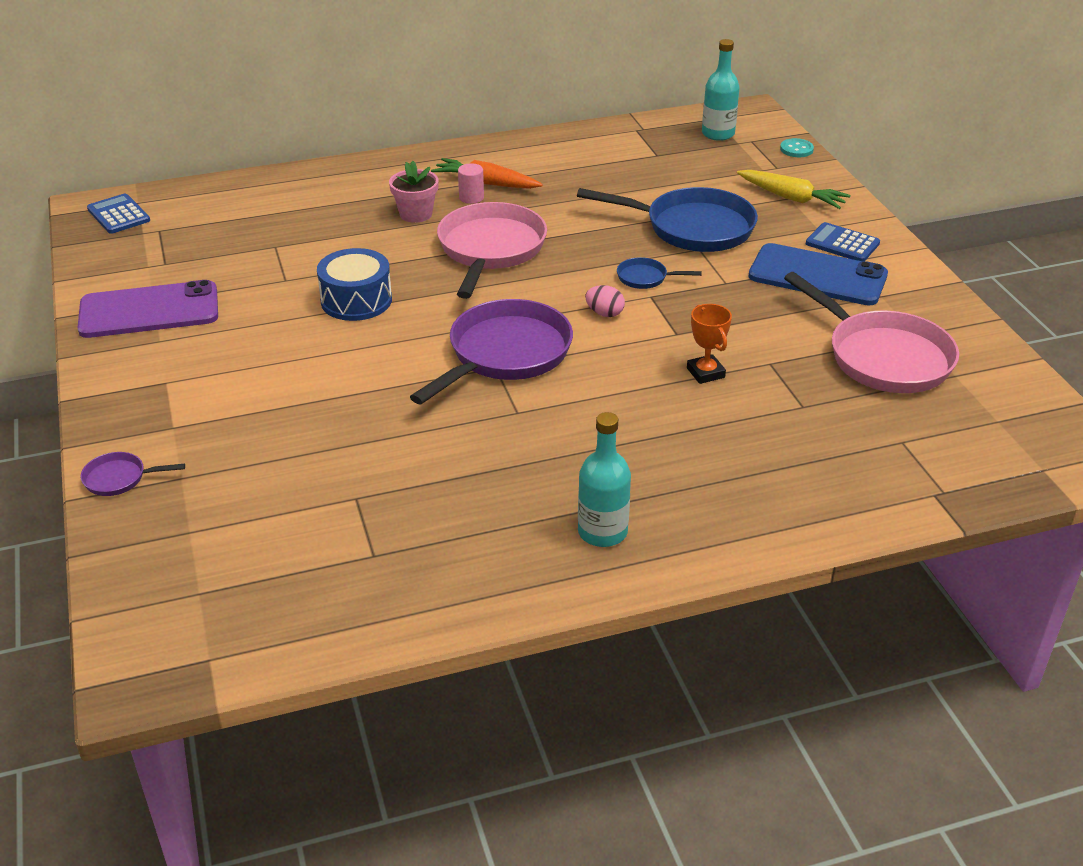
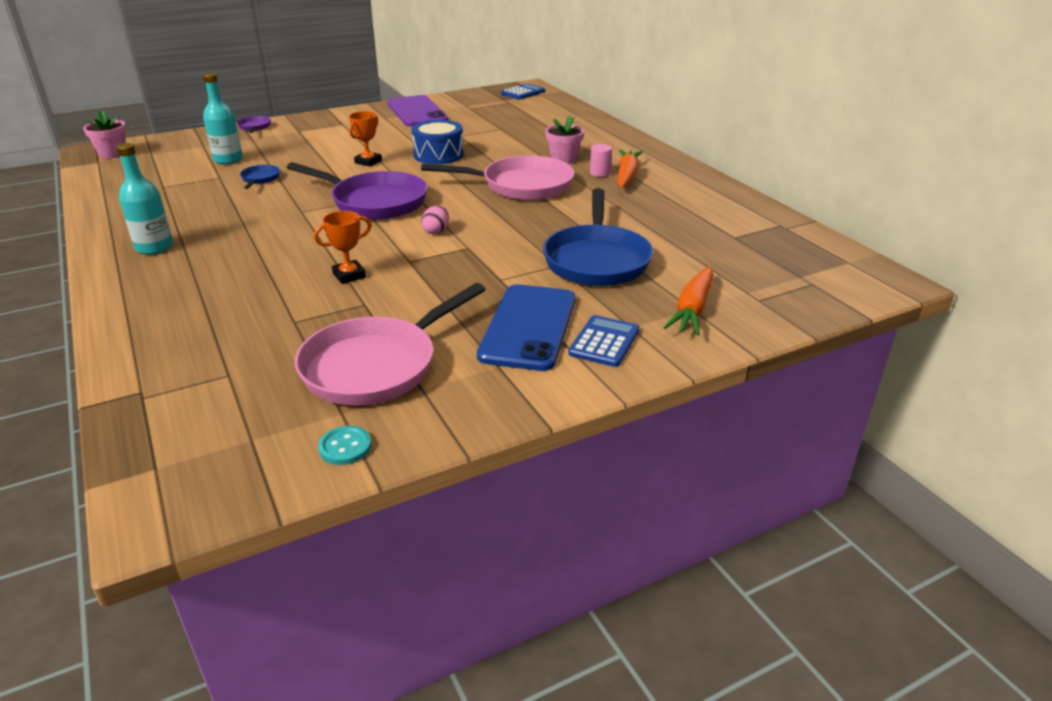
camera: 80 degrees right, 5 degrees down
blue pan [617,257,702,289] -> blue pan moved to [240,165,280,189]
turquoise bottle [702,39,740,141] -> turquoise bottle moved to [203,73,243,164]
yellow carrot [737,170,851,209] -> orange carrot [663,267,713,336]
turquoise button [780,138,814,157] -> turquoise button moved to [318,426,371,465]
none -> pink flower pot [83,110,126,159]
none -> orange trophy [349,111,382,167]

